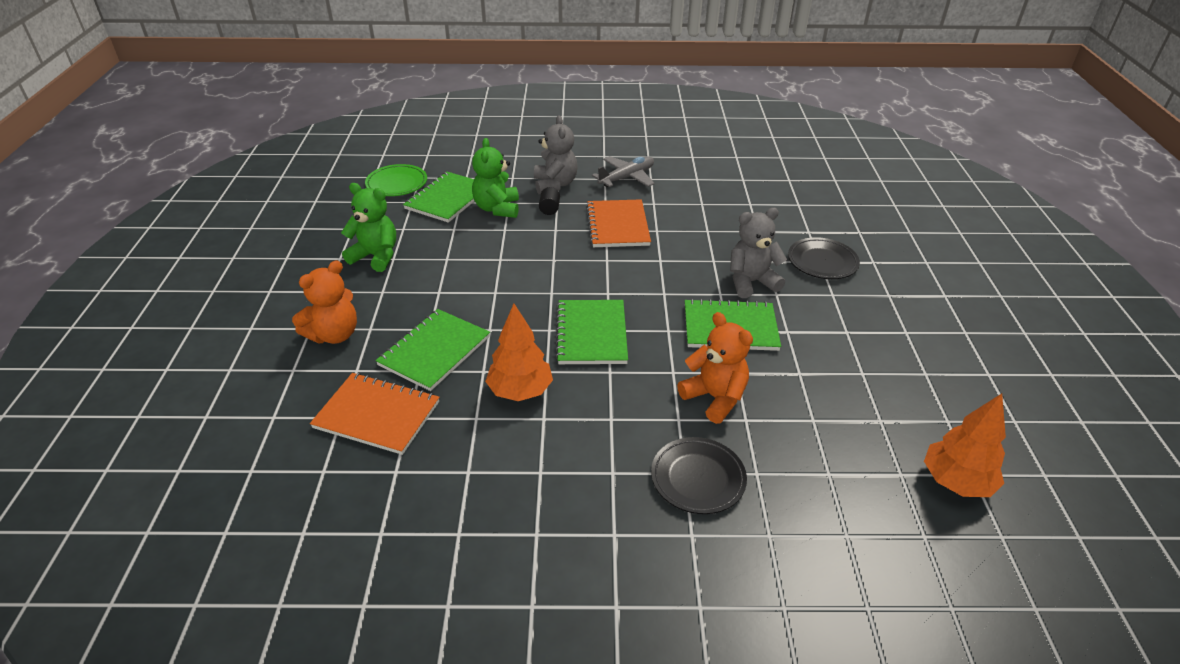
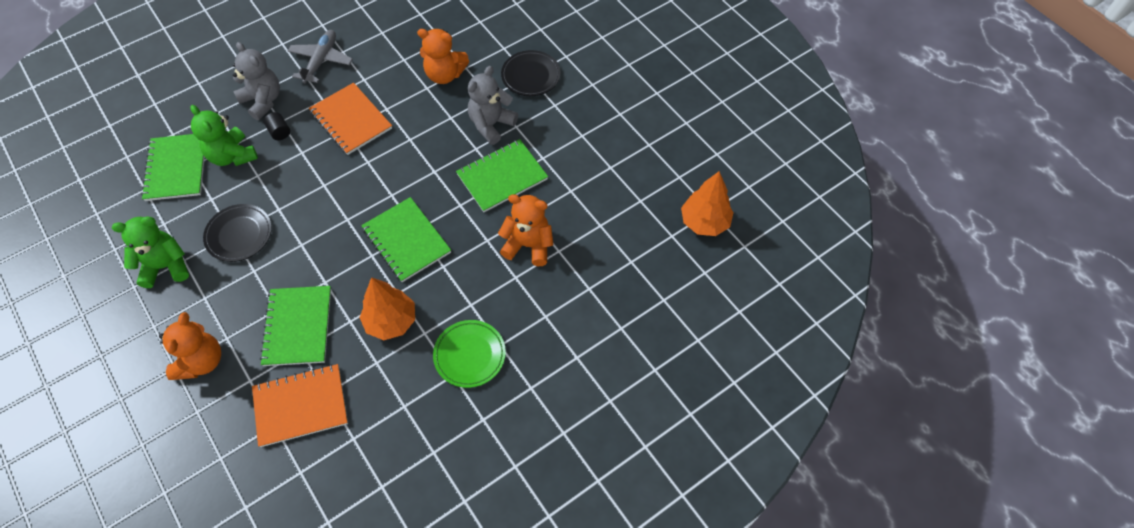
camera: 35 degrees left, 20 degrees up
green plate [365,164,427,196] -> green plate moved to [433,320,506,388]
black plate [651,437,747,514] -> black plate moved to [203,204,272,262]
none -> orange teddy bear [417,29,469,84]

